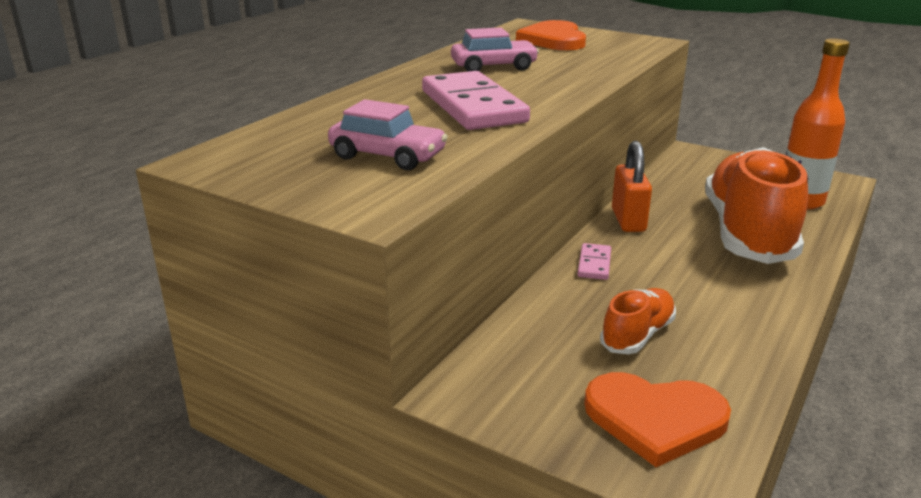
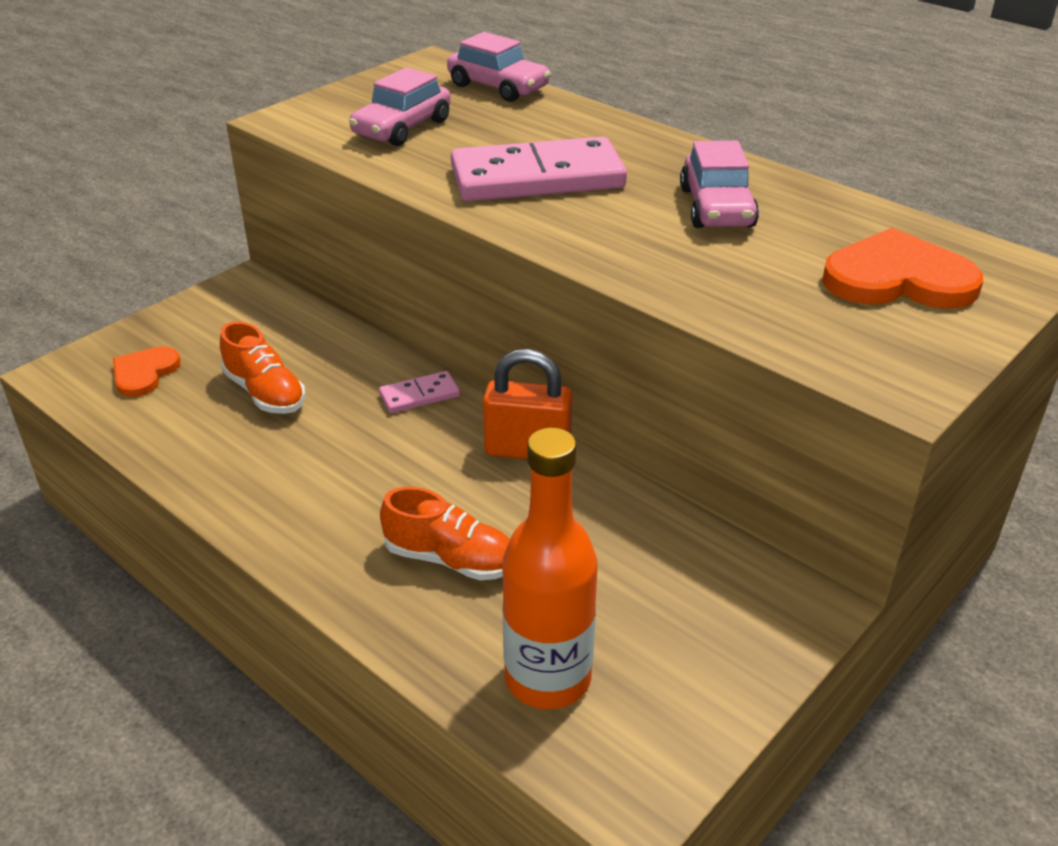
camera: 100 degrees right, 10 degrees up
pink domino [577,243,611,280] -> pink domino turned 45 degrees counterclockwise [379,371,460,413]
orange heart [584,372,731,467] -> orange heart [113,346,181,397], size x0.60
orange shoe [705,147,808,264] -> orange shoe [380,487,510,580], size x0.47
none -> pink car [447,32,551,102]

